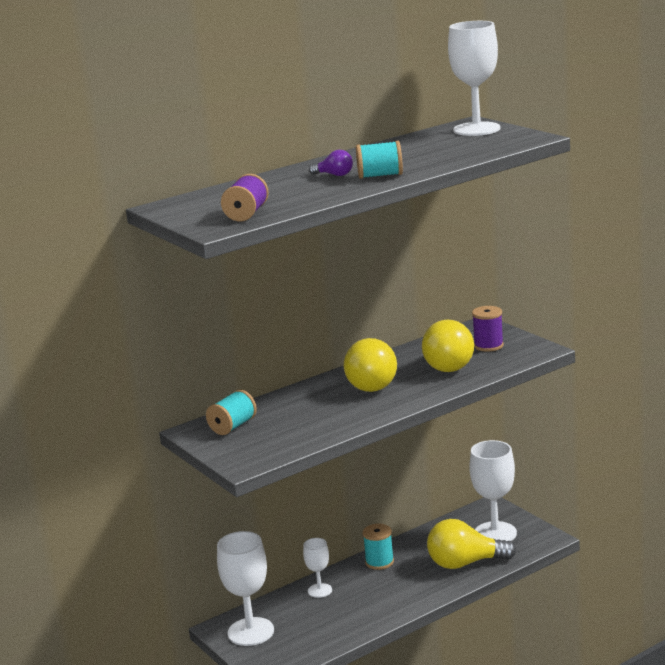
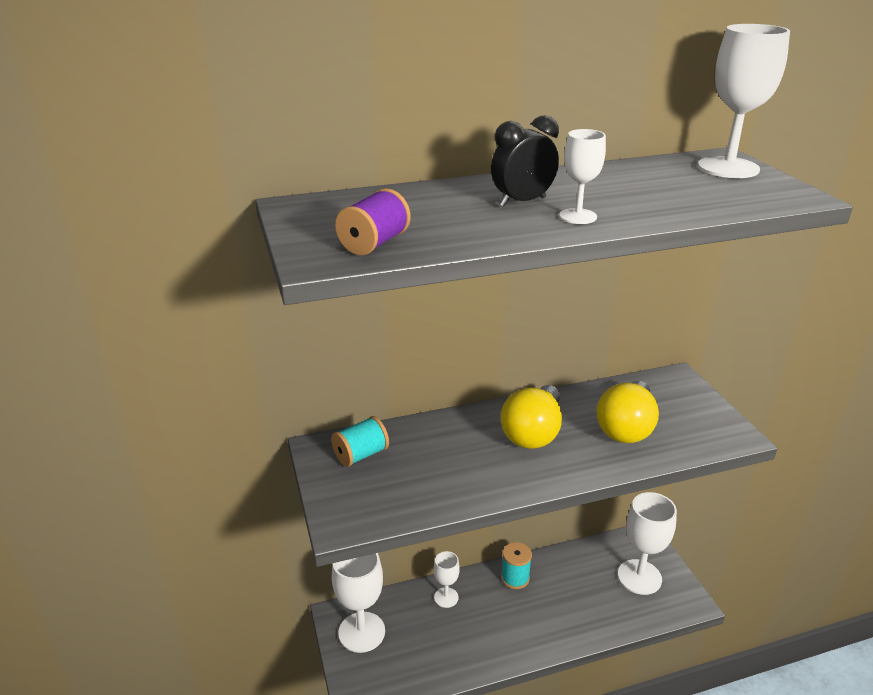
camera: 15 degrees right, 10 degrees up
purple light bulb [309,150,353,176] -> black clock [491,115,559,207]
turquoise spool [356,141,403,179] -> white goblet [559,129,606,224]
yellow light bulb [427,519,516,569] -> none
purple spool [472,306,504,352] -> none

